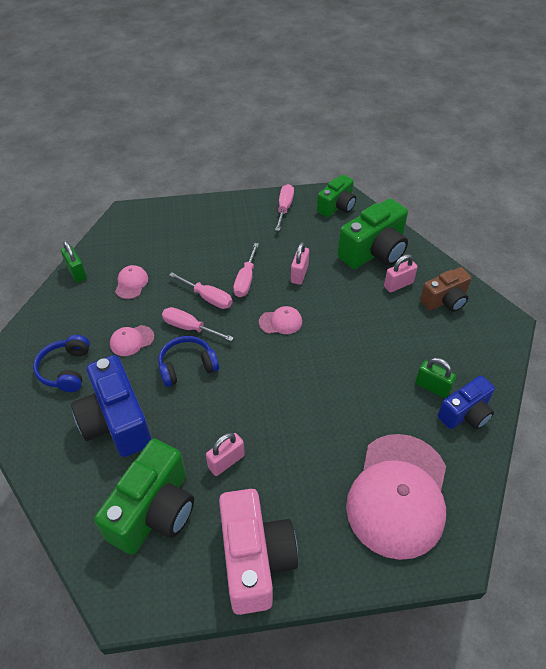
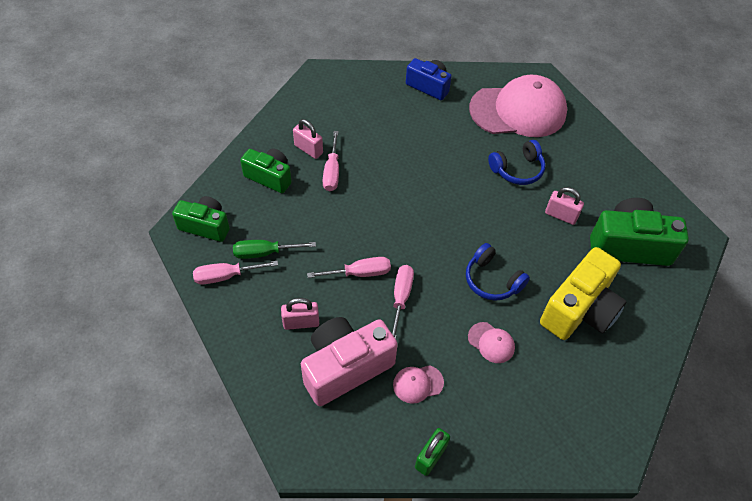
camera: 115 degrees left, 5 degrees up
blue headphones [33,335,90,392] -> blue headphones moved to [488,140,546,185]
blue camera [71,355,152,457] -> yellow camera [540,247,626,340]
pink screwdriver [162,307,234,341] -> pink screwdriver moved to [323,131,339,191]
pink camera [219,489,298,615] -> pink camera moved to [301,317,398,406]
pink cap [259,306,302,334] -> none
pink padlock [291,242,309,285] -> pink padlock moved to [281,298,319,330]
green camera [337,198,408,269] -> green camera [240,148,292,193], size x0.63
green padlock [415,358,456,398] -> none
brown camera [420,267,472,312] -> none
none -> green screwdriver [233,240,316,259]

